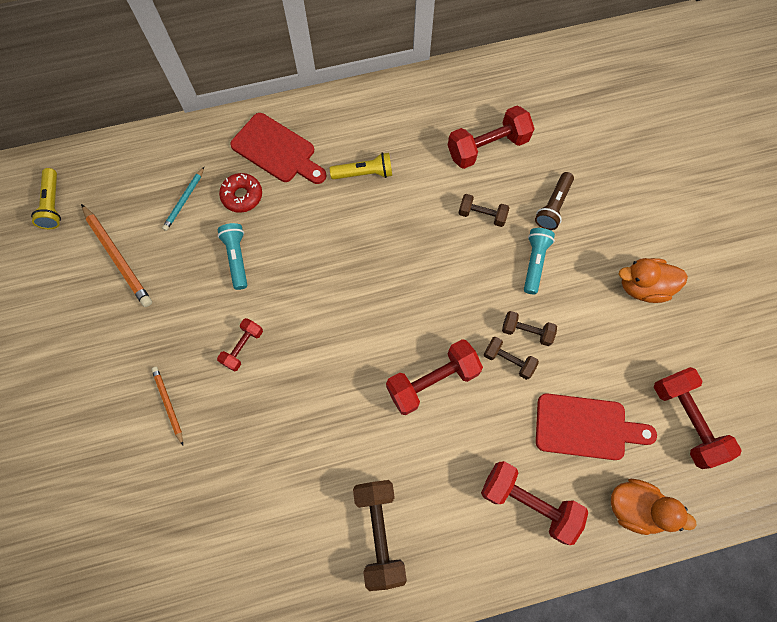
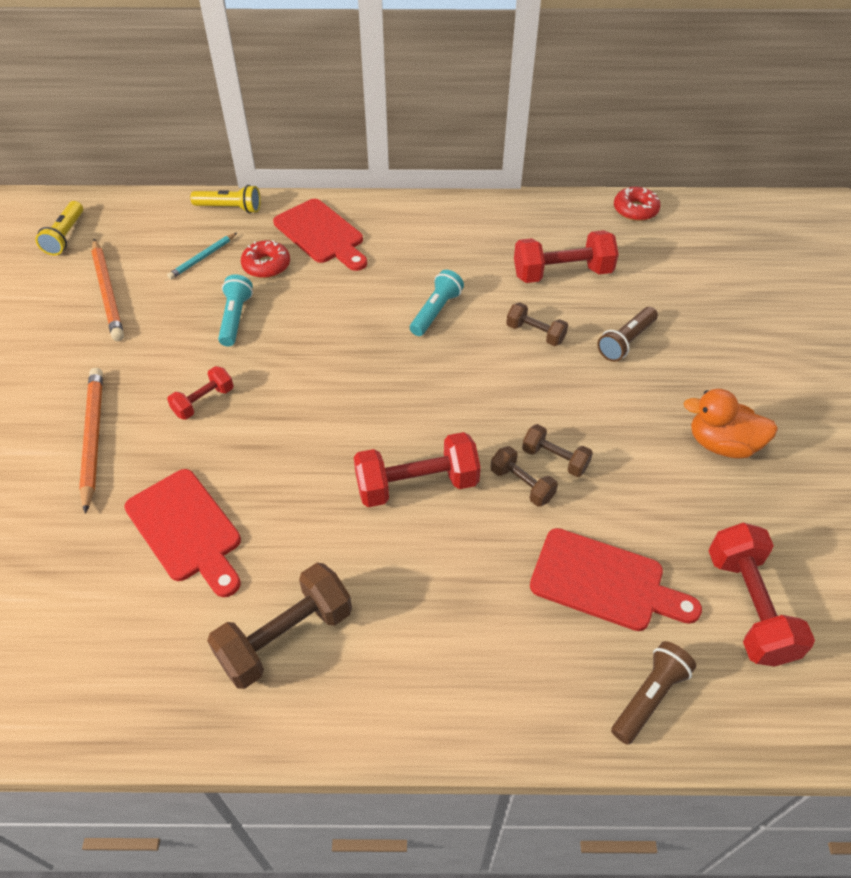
camera: 15 degrees right, 20 degrees down
orange pencil [151,367,183,445] -> orange pencil [79,368,103,514], size x1.69
yellow flashlight [330,152,392,180] -> yellow flashlight moved to [190,185,261,213]
brown dumbbell [353,480,407,591] -> brown dumbbell turned 45 degrees clockwise [207,563,352,689]
red dumbbell [481,461,588,545] -> none
turquoise flashlight [524,228,555,294] -> turquoise flashlight moved to [410,270,464,336]
orange duck [611,479,696,535] -> brown flashlight [611,641,696,745]
none -> red cutting board [124,469,241,597]
none -> red donut [614,187,661,221]

